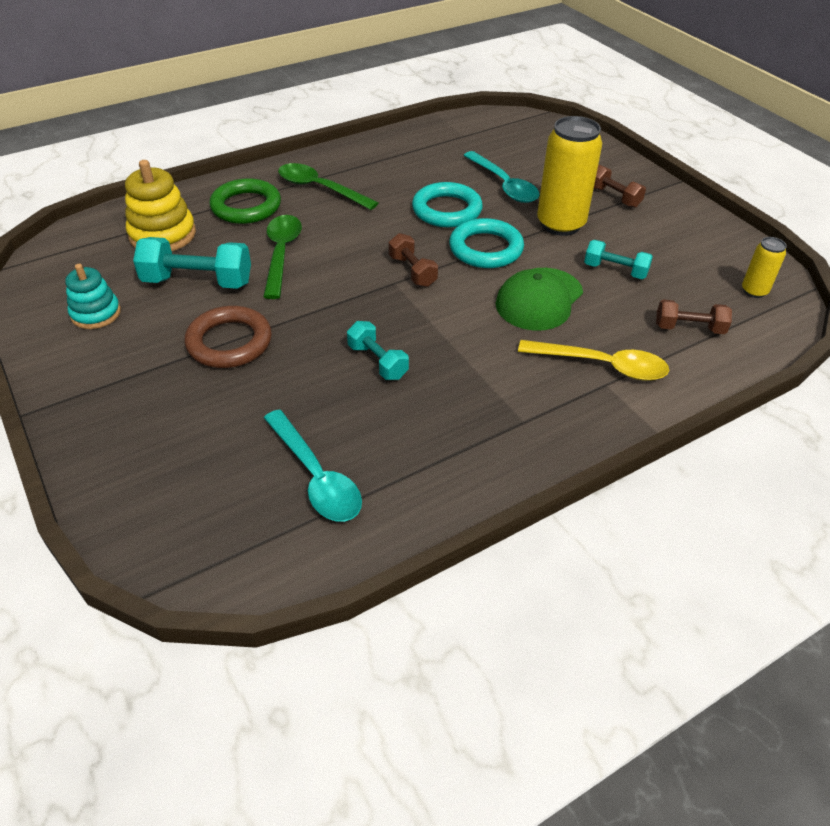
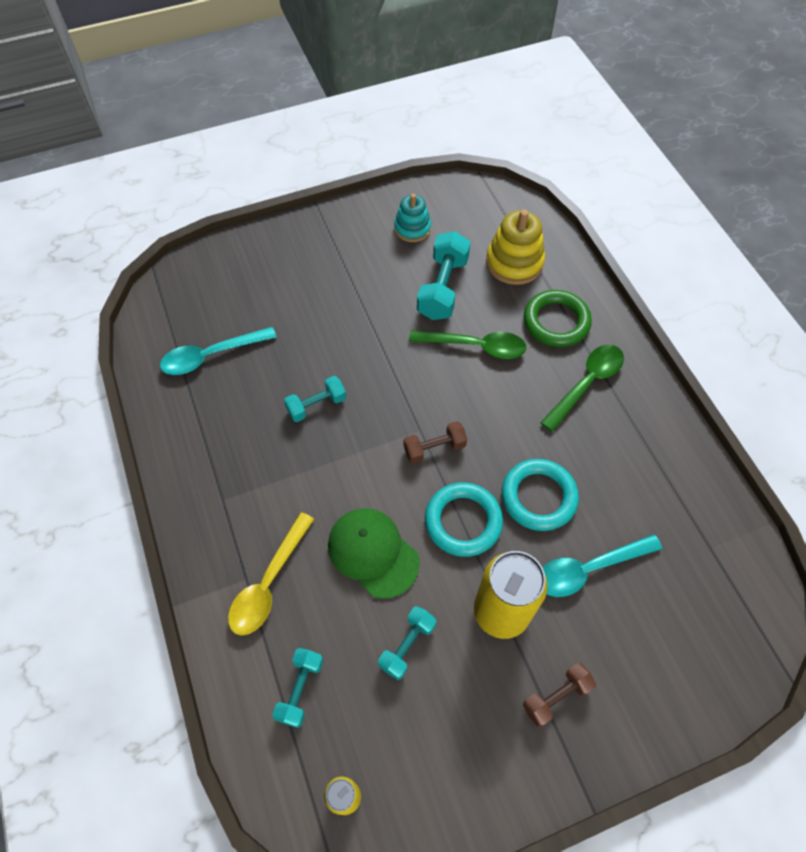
camera: 100 degrees right, 15 degrees up
brown ring [185,306,272,368] -> none
brown dumbbell [656,300,732,334] -> turquoise dumbbell [272,648,323,728]

